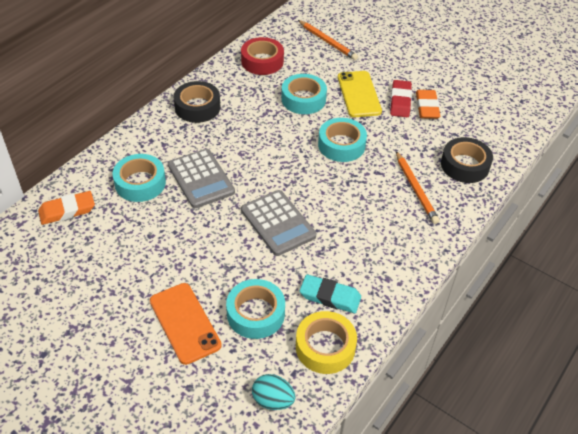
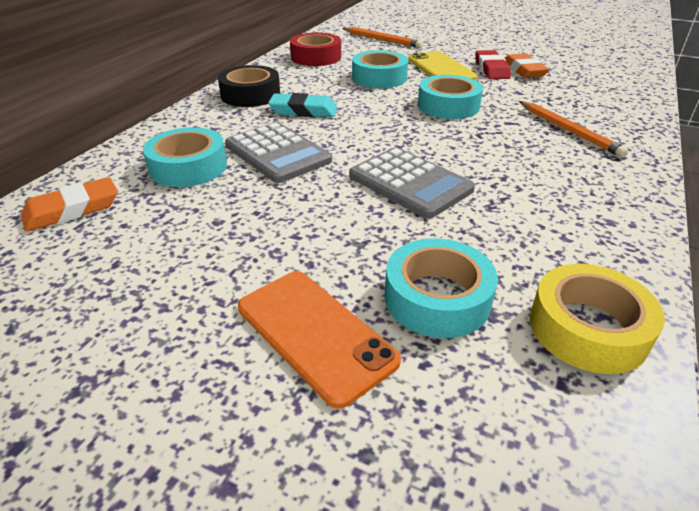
camera: 10 degrees left, 10 degrees down
turquoise egg [252,374,296,410] -> none
turquoise eraser [300,274,361,313] -> turquoise eraser moved to [268,93,337,117]
black tape [441,137,493,183] -> none

